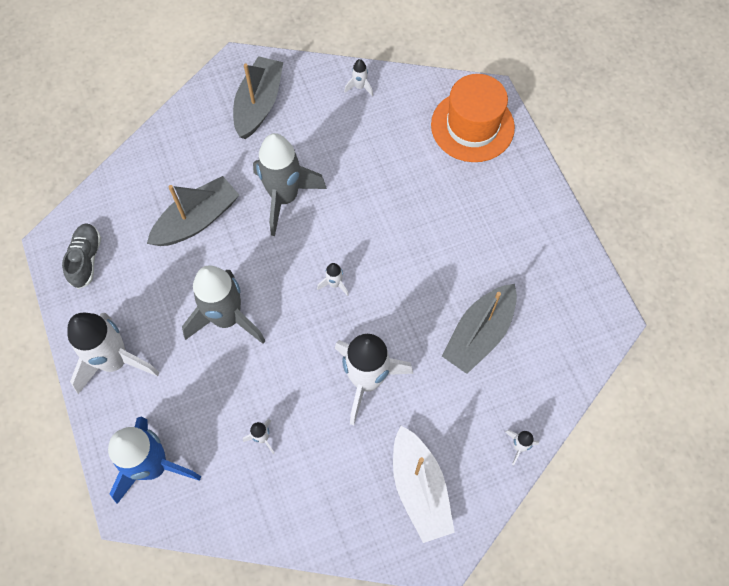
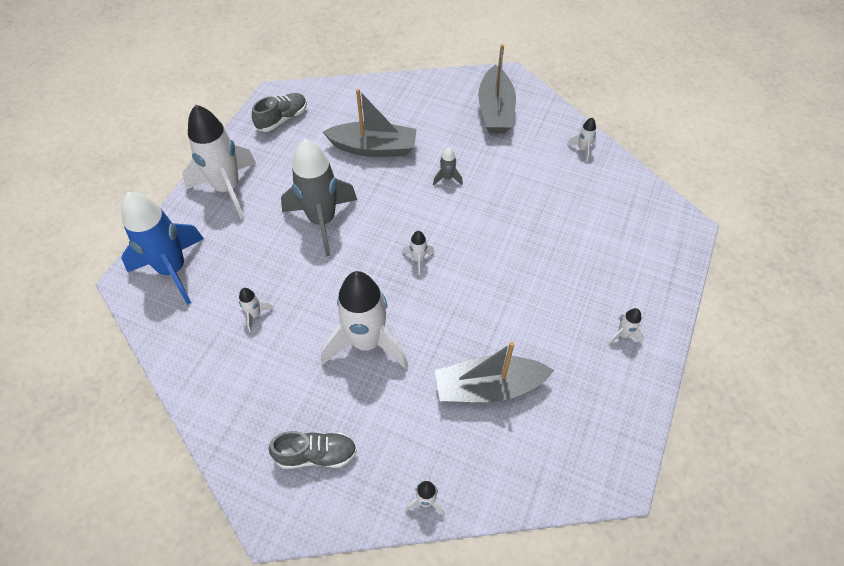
camera: 45 degrees right, 10 degrees down
grey boat [233,56,283,139] -> grey boat turned 120 degrees clockwise [478,44,516,133]
grey rocket [253,133,327,236] -> grey rocket [433,147,463,186], size x0.41
white boat [393,426,455,543] -> grey shoe [269,431,357,469]
orange hat [431,74,515,162] -> none
none -> white rocket [608,308,644,345]

